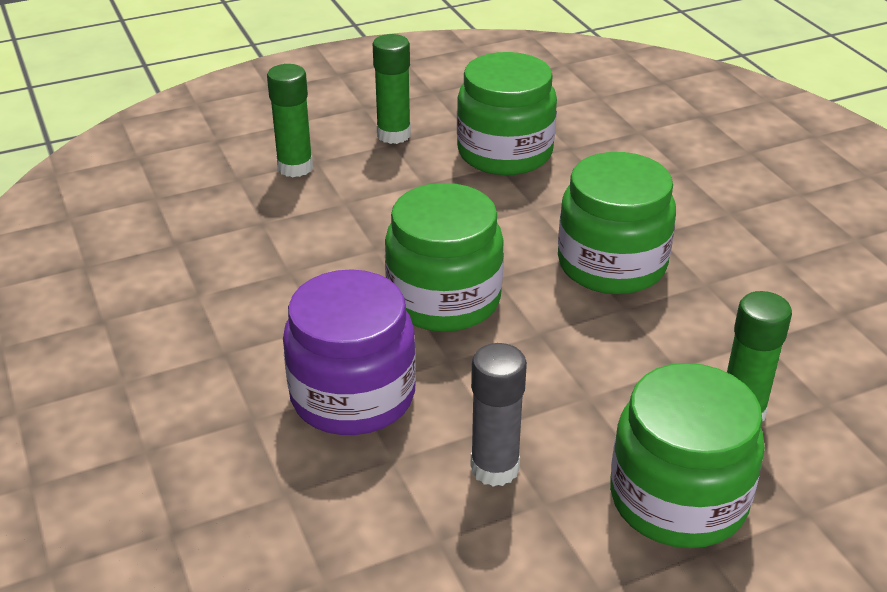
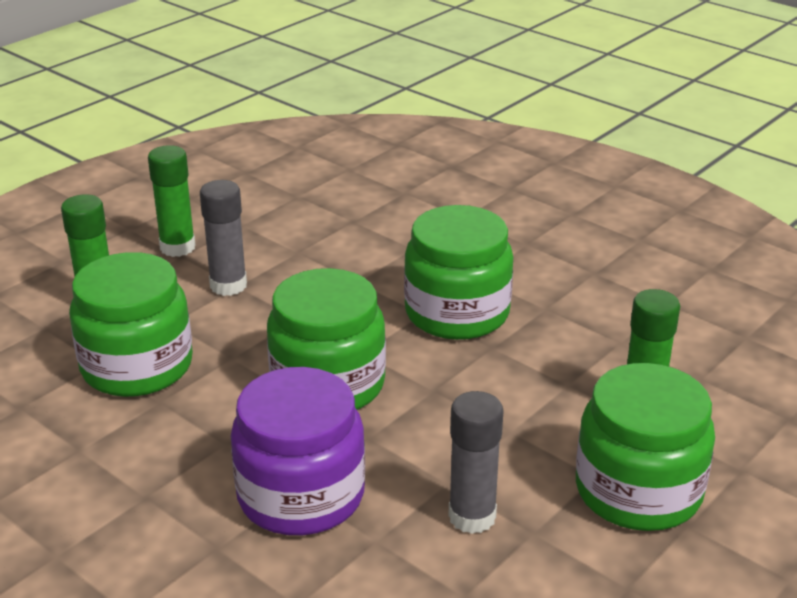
camera: 25 degrees left, 5 degrees down
green jar [457,52,557,175] -> green jar moved to [69,252,193,397]
none -> grey glue stick [200,180,247,296]

